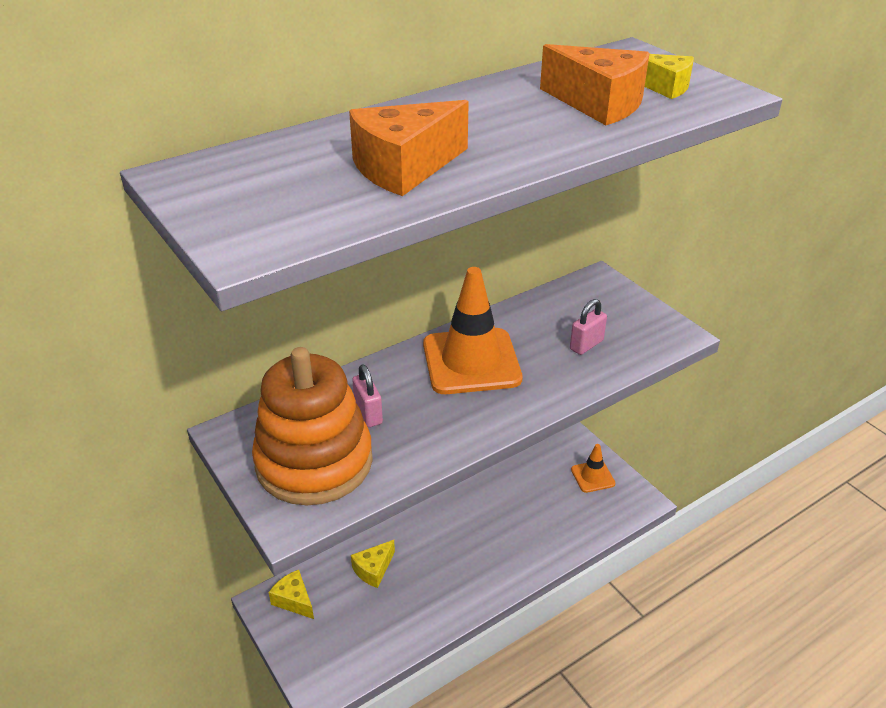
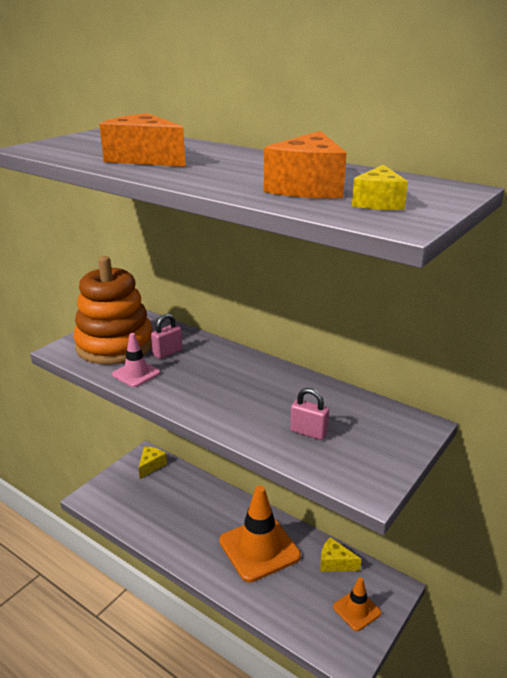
camera: 70 degrees right, 10 degrees down
yellow cheese [351,540,395,588] -> yellow cheese moved to [320,537,362,572]
orange traffic cone [423,267,523,394] -> orange traffic cone moved to [219,485,301,582]
none -> pink traffic cone [112,333,161,387]

